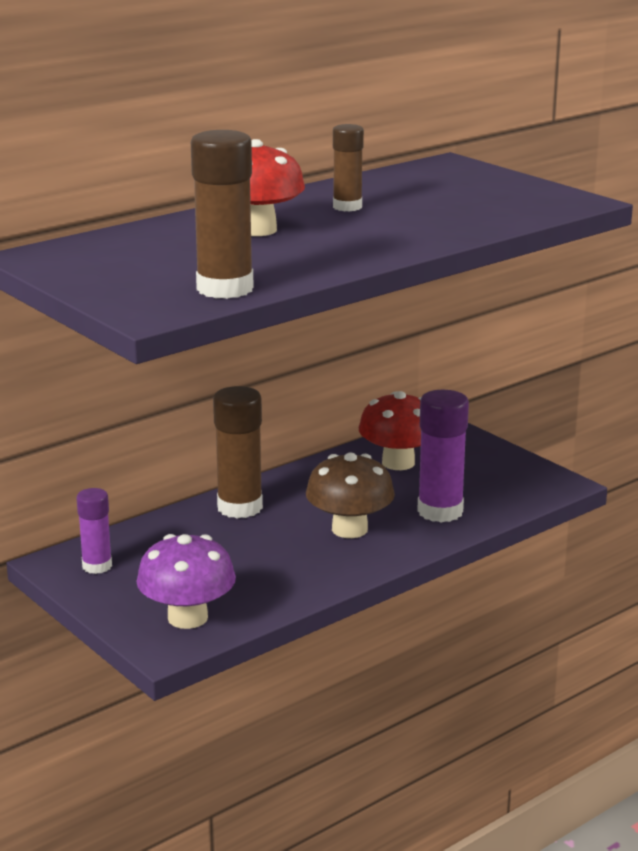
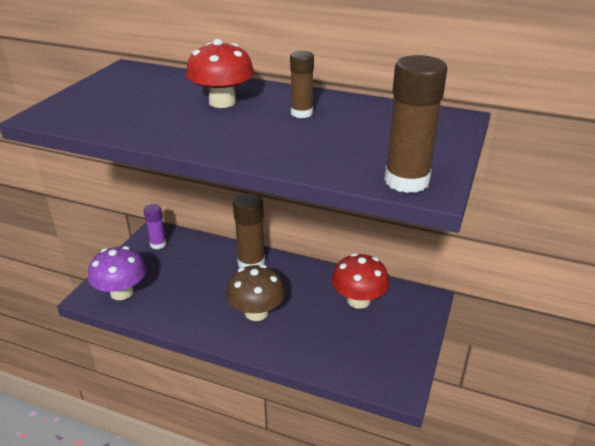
camera: 60 degrees right, 10 degrees up
brown glue stick [191,130,254,299] -> brown glue stick moved to [384,55,448,193]
purple glue stick [417,390,469,523] -> none

